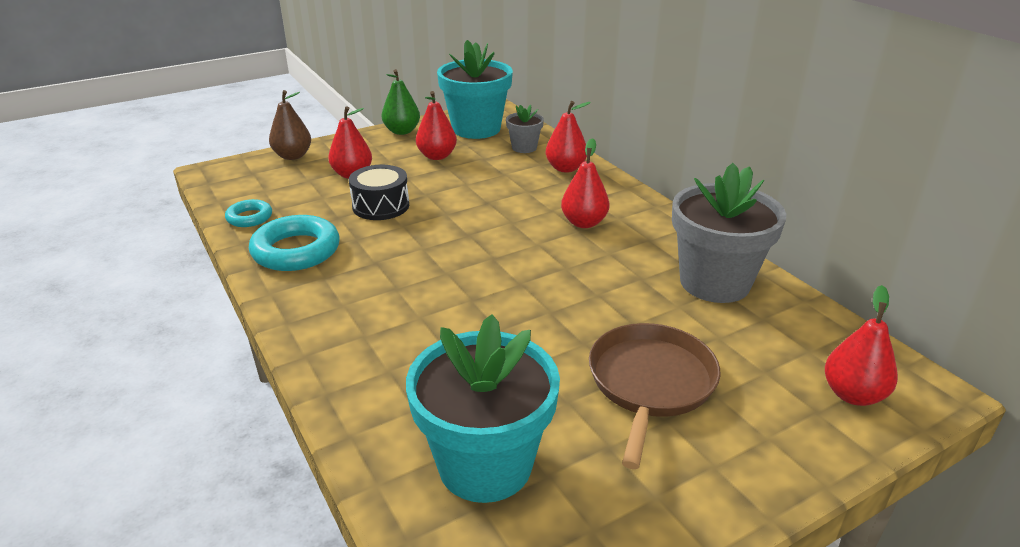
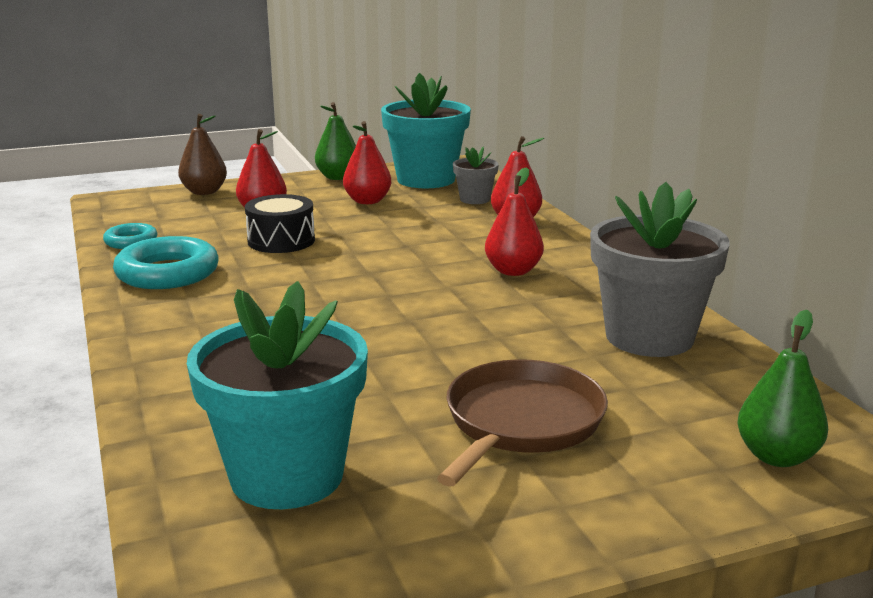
camera: 10 degrees right, 10 degrees down
red pear [825,285,898,406] -> green pear [737,310,828,467]

